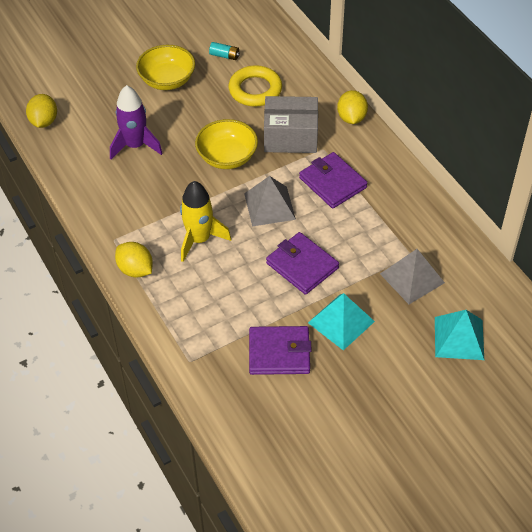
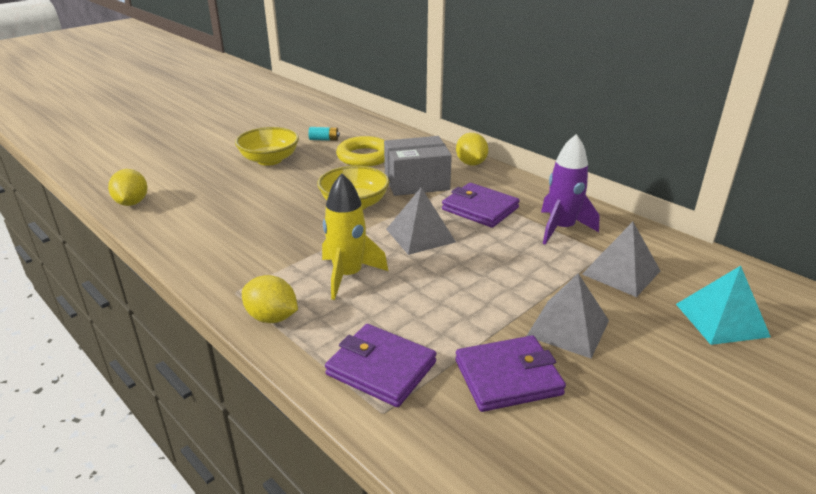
camera: 15 degrees left, 20 degrees down
purple rocket [110,85,163,160] -> purple rocket moved to [541,134,600,245]
purple wallet [266,232,339,295] -> purple wallet moved to [325,324,437,407]
turquoise pyramid [308,293,375,350] -> grey pyramid [527,273,609,358]

